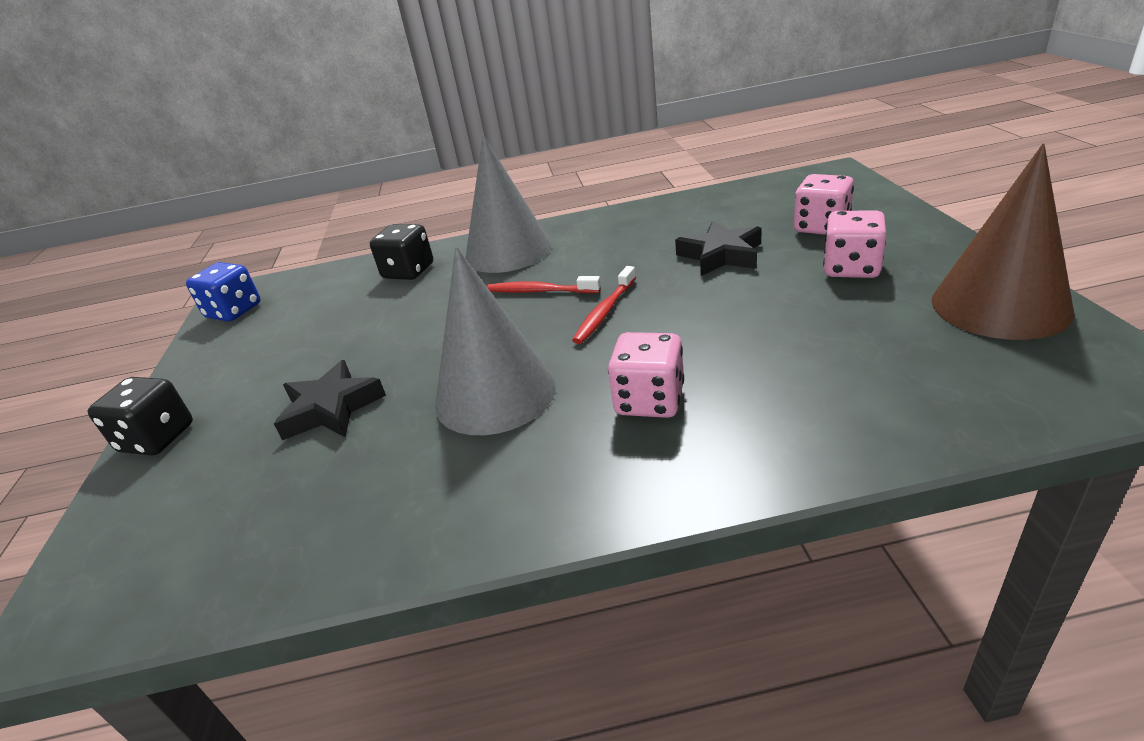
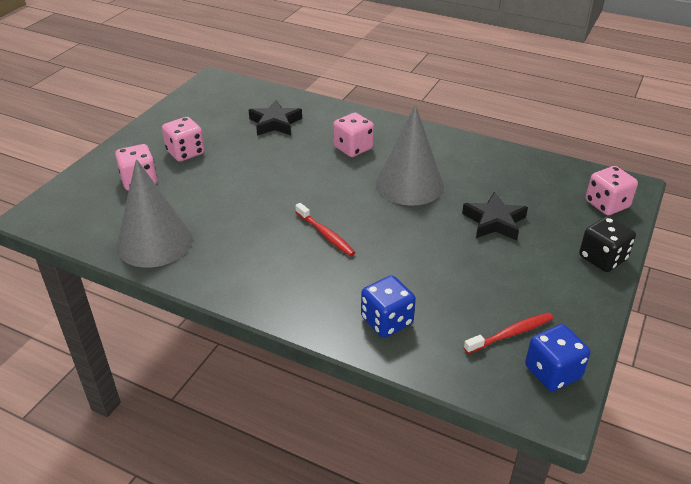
camera: 150 degrees left, 5 degrees up
black dice [370,224,433,280] -> blue dice [361,275,416,338]
grey cone [465,135,552,273] -> grey cone moved to [116,159,193,268]
red toothbrush [572,266,636,344] -> red toothbrush moved to [464,313,553,354]
black star [675,220,762,276] -> black star moved to [249,100,302,136]
brown cone [932,143,1075,340] -> none
none -> pink dice [586,166,638,215]

